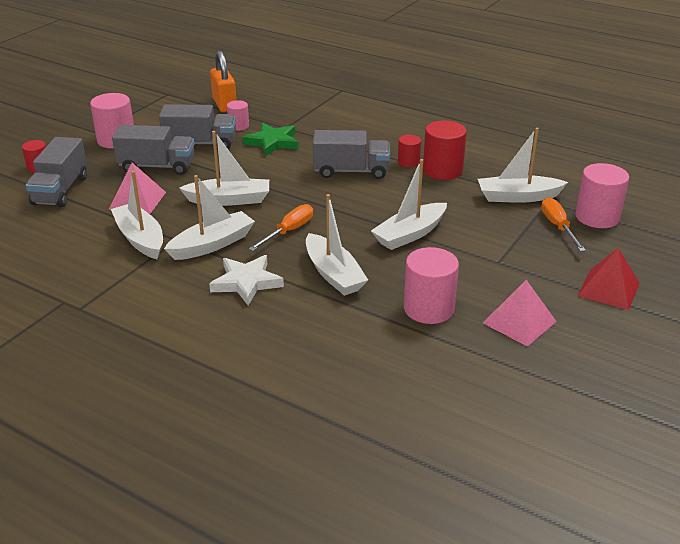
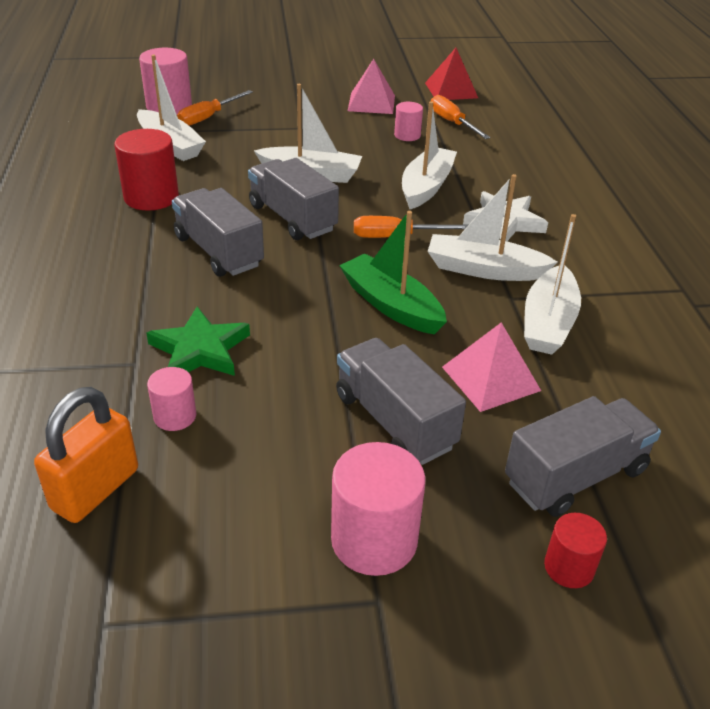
camera: 130 degrees left, 5 degrees up
grey truck [159,104,236,149] -> grey truck moved to [248,158,339,240]
white boat [179,131,269,206] -> green boat [339,211,447,334]
red cylinder [398,135,421,167] -> none
pink cylinder [404,247,459,324] -> pink cylinder [394,102,423,141], size x0.56
red pyramid [578,248,640,310] -> red pyramid moved to [425,48,478,100]
none -> orange screwdriver [431,95,490,139]

